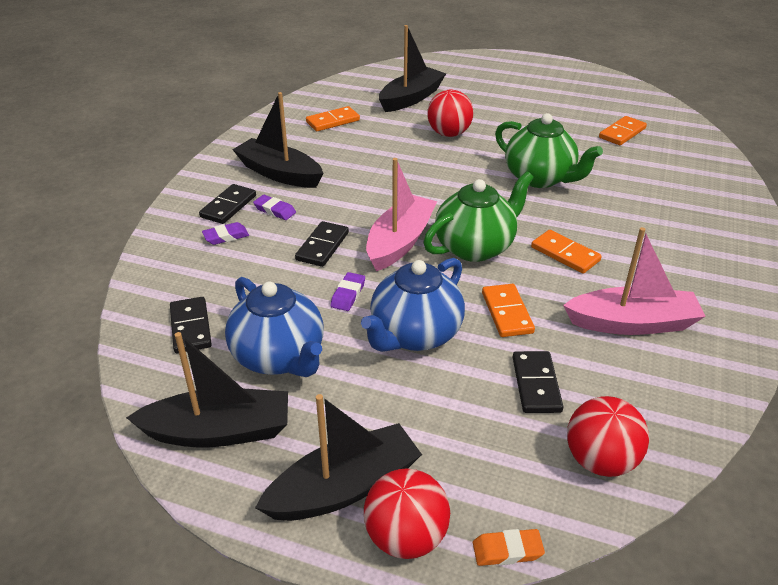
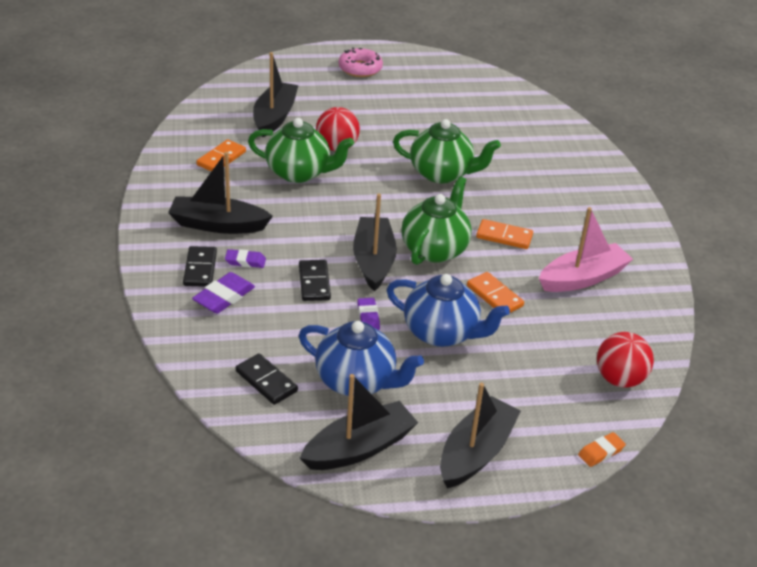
camera: 30 degrees left, 0 degrees up
purple eraser [202,222,249,245] -> purple eraser [192,272,255,313], size x1.57
blue teapot [361,258,465,352] -> blue teapot turned 75 degrees counterclockwise [387,274,510,347]
red ball [364,468,450,559] -> none
pink boat [366,158,437,271] -> black boat [353,193,397,292]
black domino [513,351,563,413] -> none
orange domino [599,116,647,145] -> none
none -> green teapot [248,118,354,183]
none -> pink donut [338,47,383,77]

